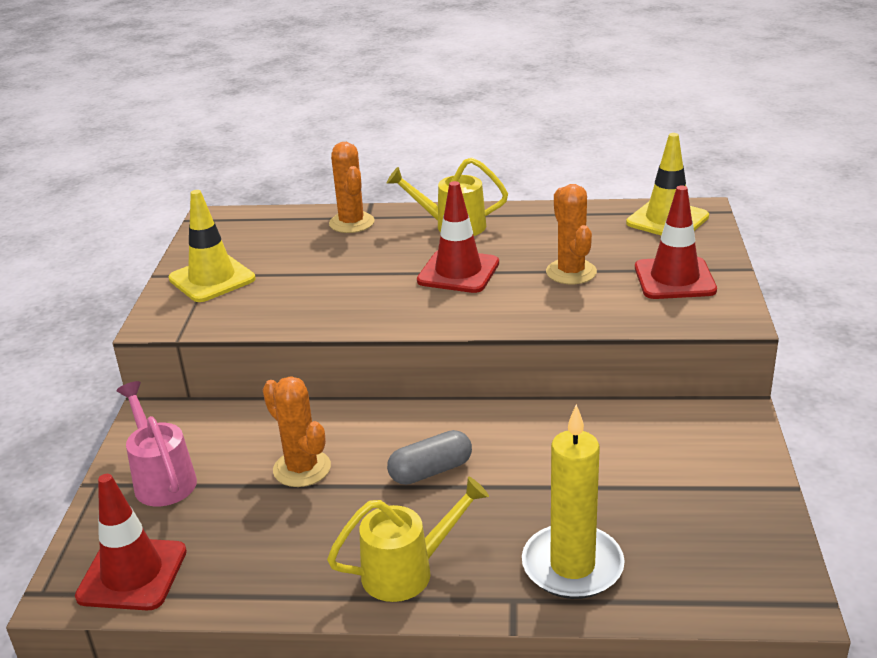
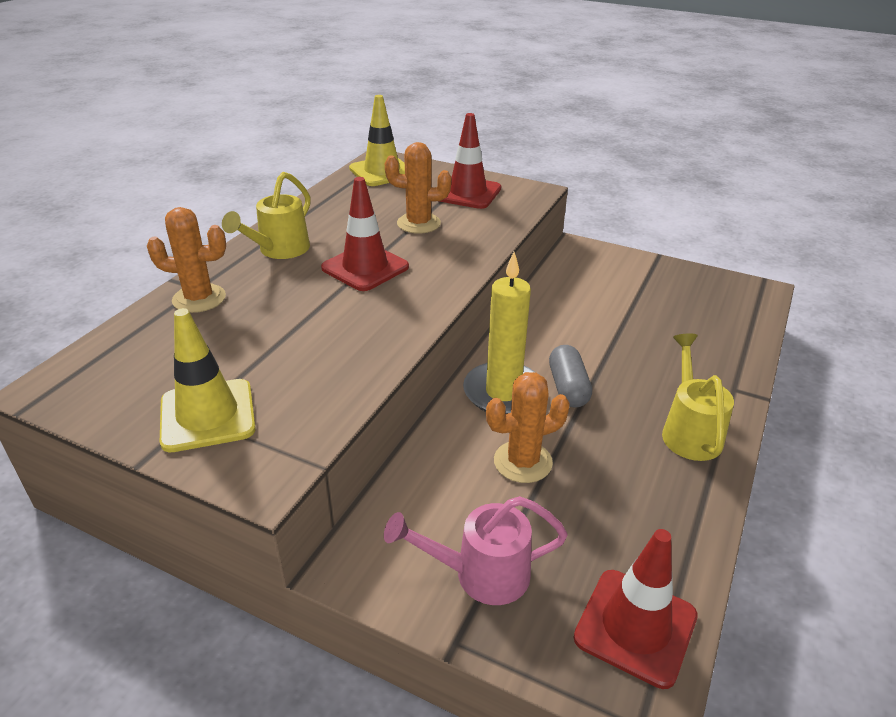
camera: 70 degrees left, 5 degrees up
yellow candle [522,404,625,599] -> yellow candle moved to [463,252,535,414]

